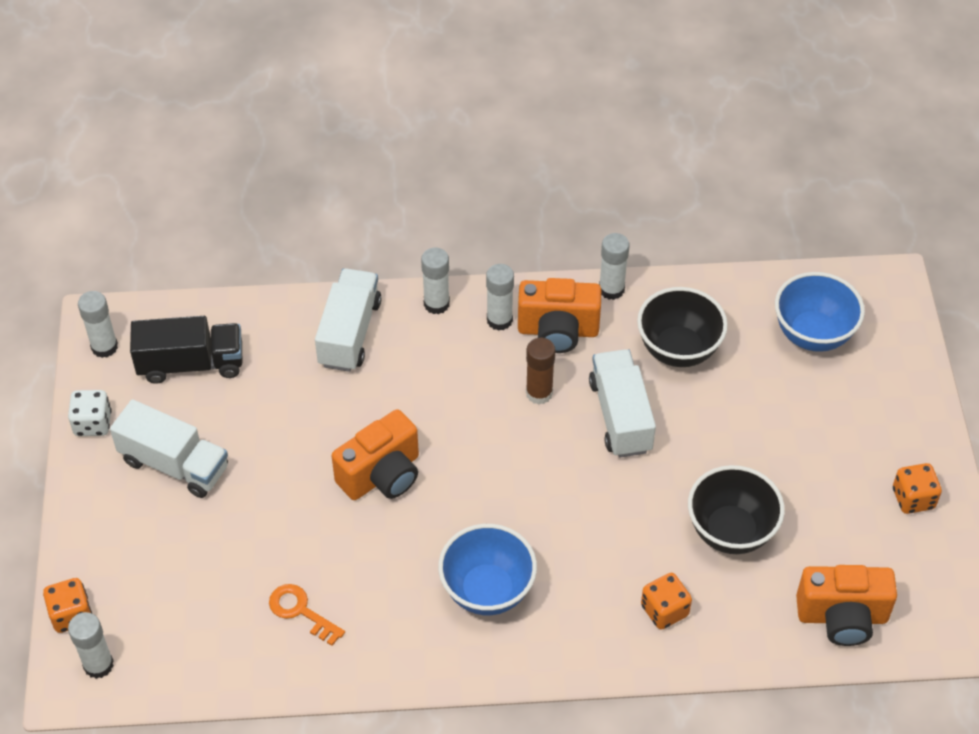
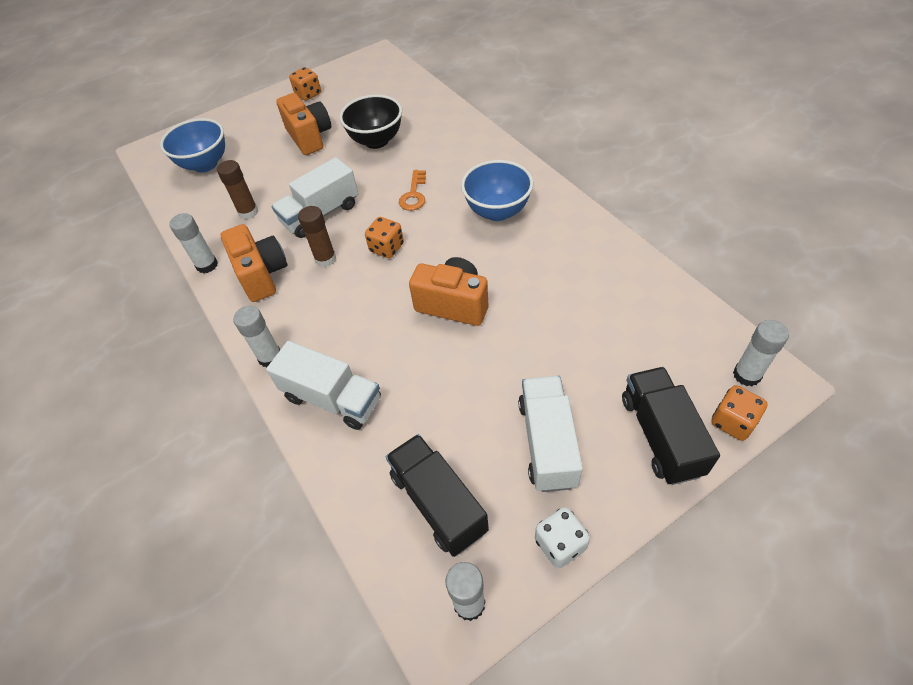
camera: 115 degrees left, 0 degrees up
orange key [269,584,345,646] -> orange key moved to [399,170,426,211]
white truck [315,268,382,372] -> white truck turned 135 degrees counterclockwise [266,341,381,430]
white glue stick [486,264,514,331] -> none
black bowl [637,287,728,367] -> brown glue stick [217,160,258,219]
orange dice [641,573,692,630] -> orange dice moved to [365,217,404,258]
orange camera [796,565,897,646] -> orange camera moved to [276,93,331,155]
none -> black truck [622,367,720,485]

